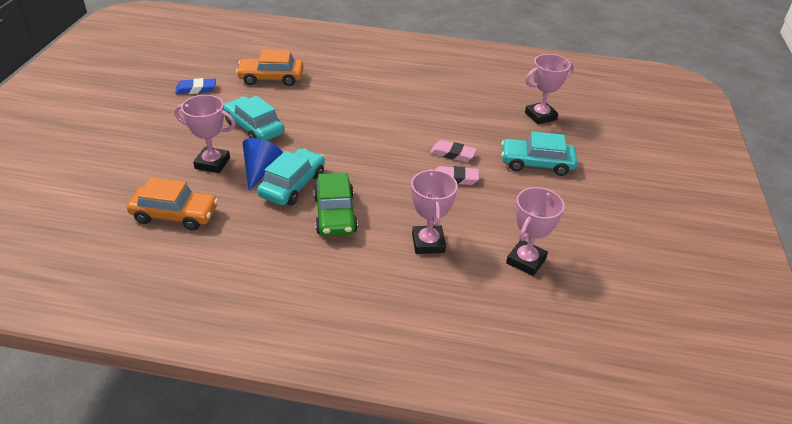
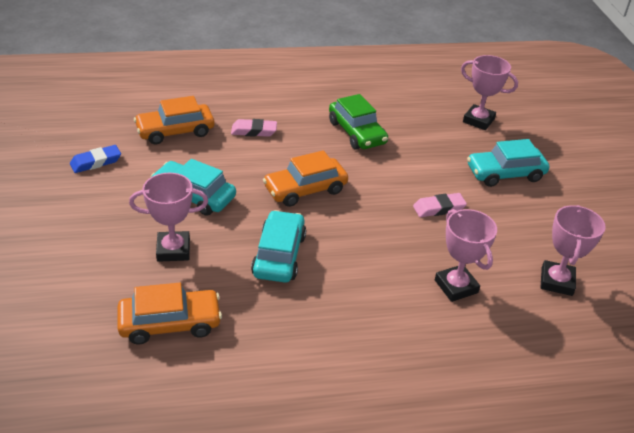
camera: 20 degrees left, 0 degrees up
blue cone [242,138,283,191] -> none
green car [313,173,358,236] -> green car moved to [329,94,388,150]
pink eraser [430,140,477,162] -> pink eraser moved to [231,119,277,137]
pink trophy [525,54,574,124] -> pink trophy turned 75 degrees clockwise [461,55,518,130]
none -> orange car [263,150,348,207]

